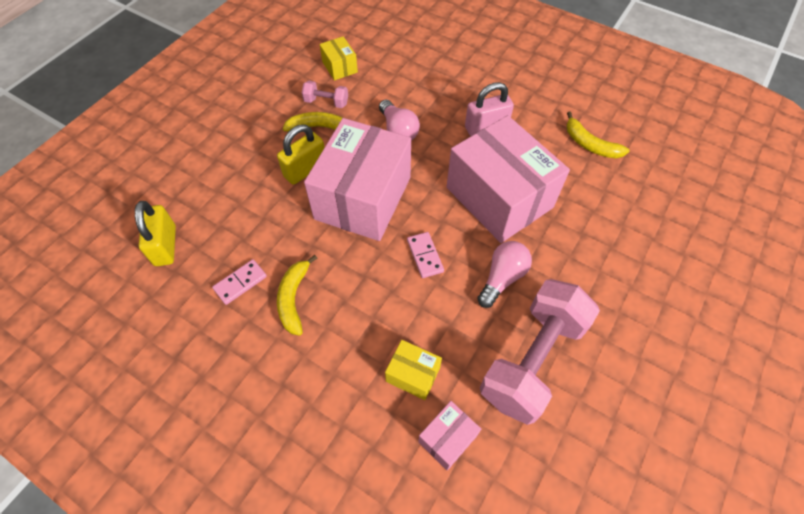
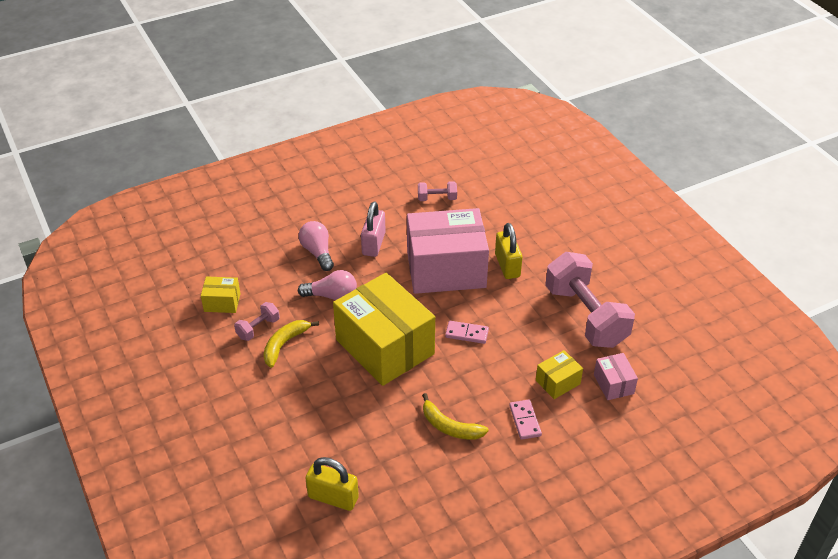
camera: 60 degrees left, 15 degrees down
pink domino [212,259,267,305] -> pink domino moved to [509,400,542,440]
yellow padlock [277,125,325,185] -> yellow padlock moved to [495,223,522,279]
pink box [304,118,411,241] -> yellow box [333,273,435,386]
pink light bulb [477,241,532,308] -> pink light bulb moved to [299,221,334,271]
yellow banana [566,111,630,159] -> pink dumbbell [418,181,457,201]

